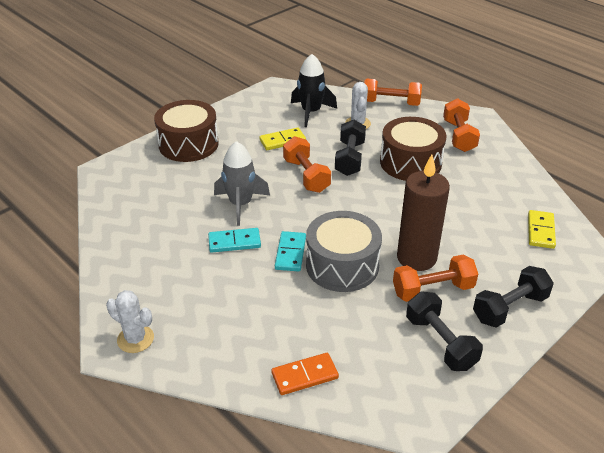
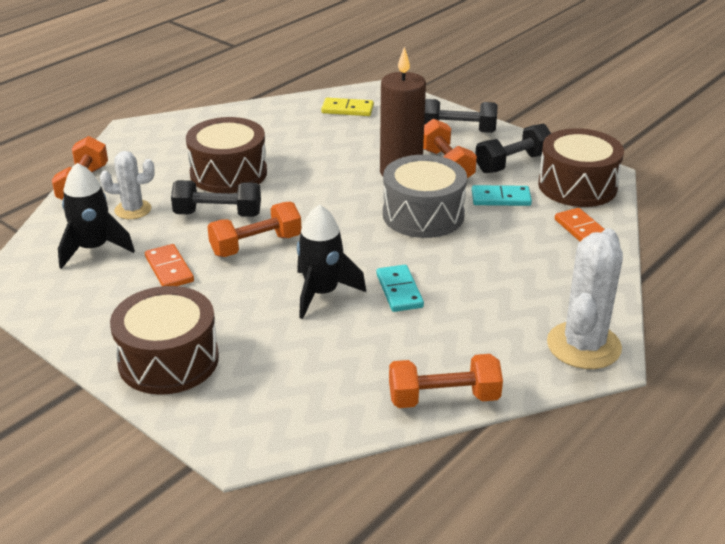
camera: 95 degrees left, 5 degrees down
white cactus [106,290,154,353] -> white cactus [547,228,623,369], size x1.68
grey rocket [214,141,270,226] -> black rocket [297,204,366,319]
yellow domino [259,127,306,150] -> orange domino [145,244,194,286]
turquoise domino [275,231,306,272] -> turquoise domino moved to [472,185,532,206]
orange dumbbell [443,98,480,152] -> orange dumbbell moved to [389,354,503,408]
black dumbbell [473,266,554,328] -> black dumbbell turned 45 degrees counterclockwise [424,99,498,133]
none -> brown drum [538,128,624,207]

